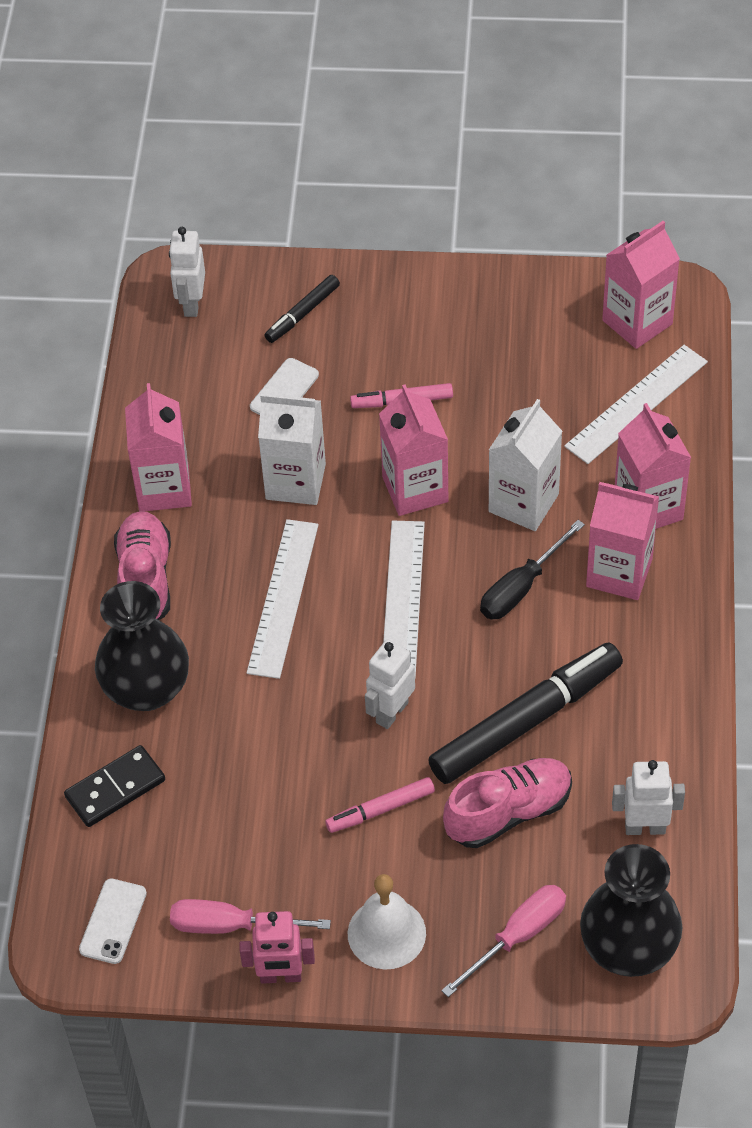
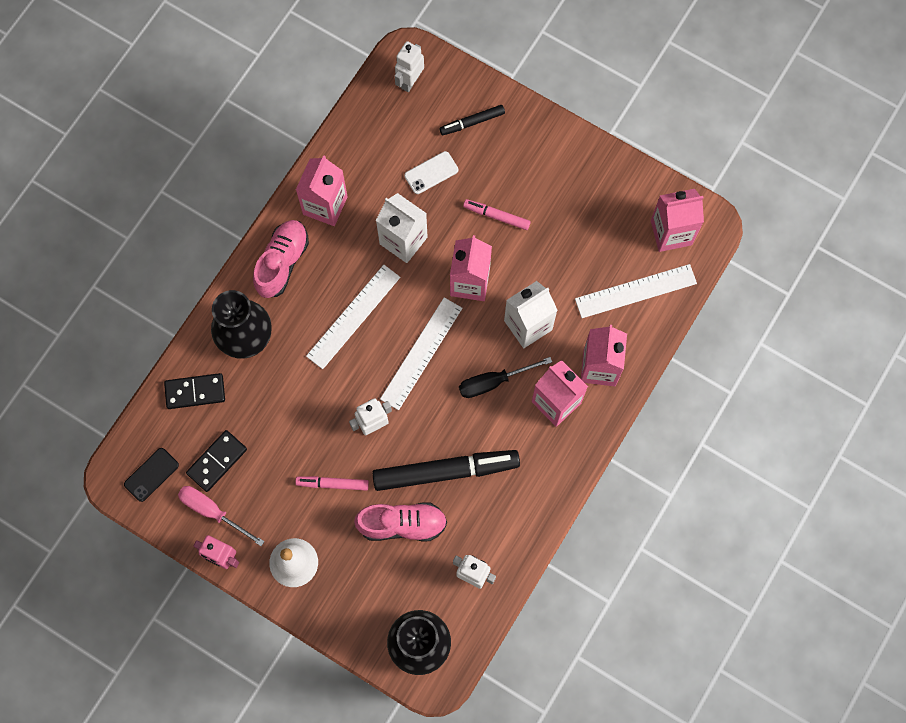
camera: 25 degrees right, 20 degrees up
white phone [79,878,147,964] -> black phone [124,448,179,502]
pink screwdriver [441,885,566,997] -> none
none -> black domino [186,430,247,492]

